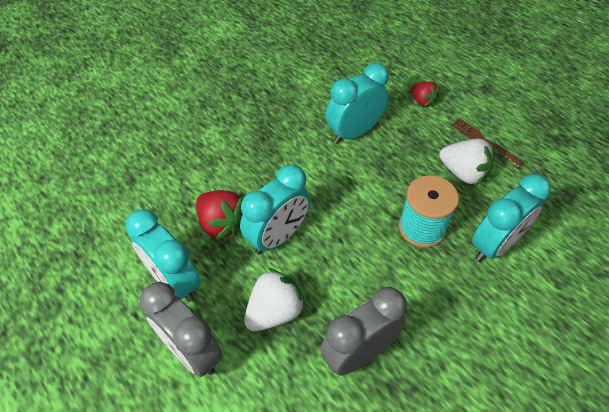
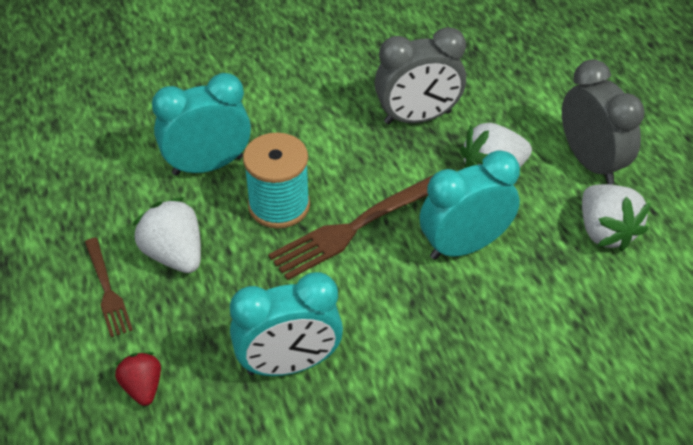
camera: 160 degrees left, 5 degrees down
turquoise clock [125,209,200,302] -> white strawberry [582,184,650,252]
red strawberry [196,190,243,241] -> none
none -> brown fork [268,175,433,280]

